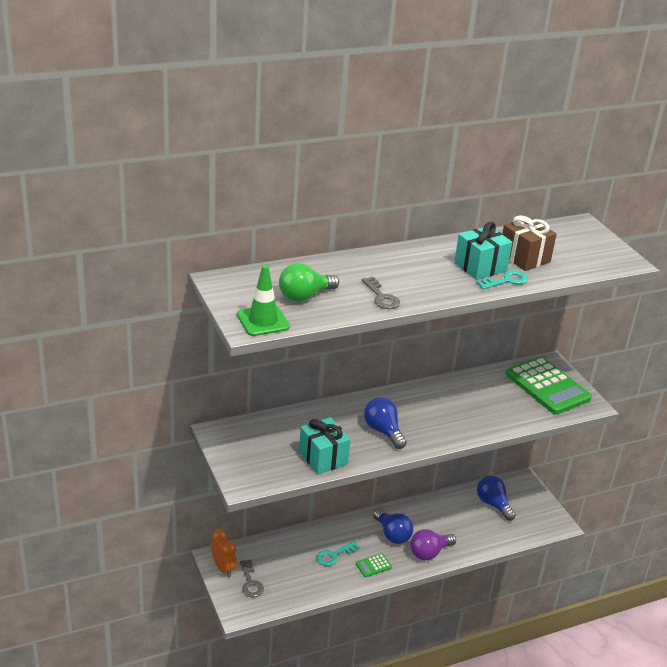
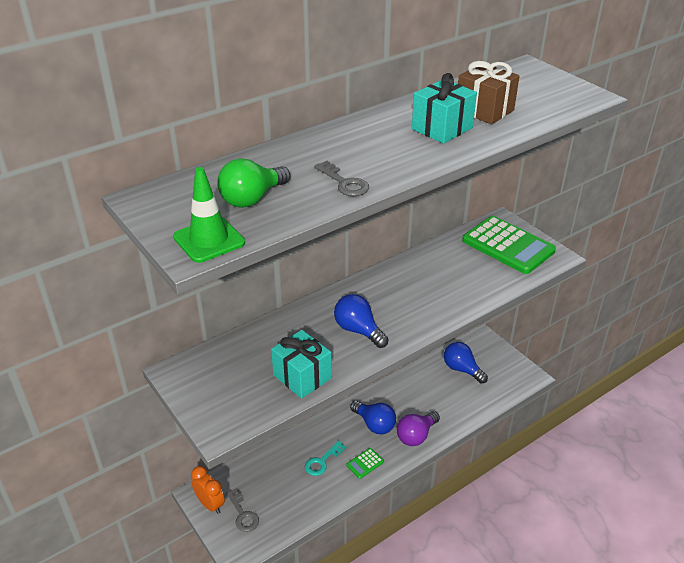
camera: 10 degrees left, 5 degrees up
turquoise key [476,270,528,290] -> none

